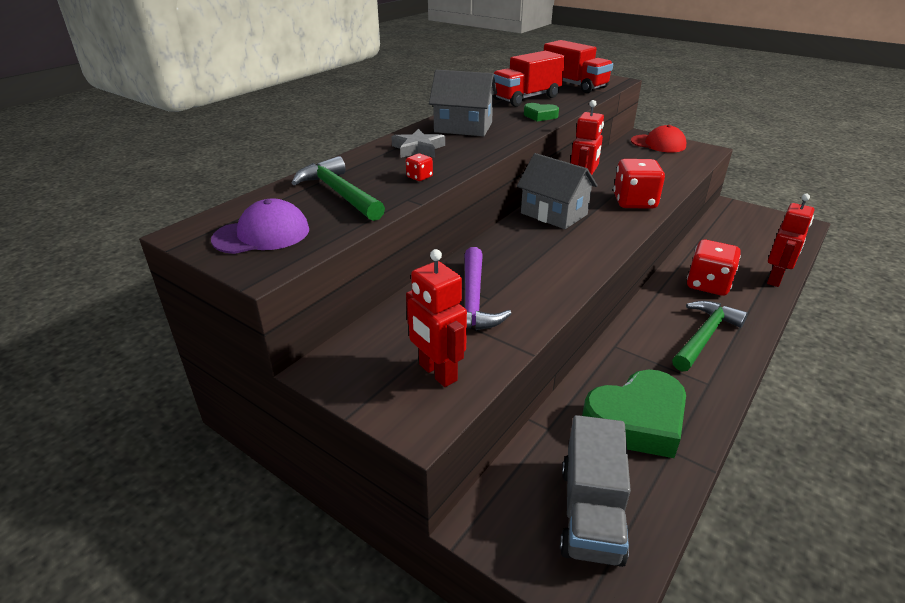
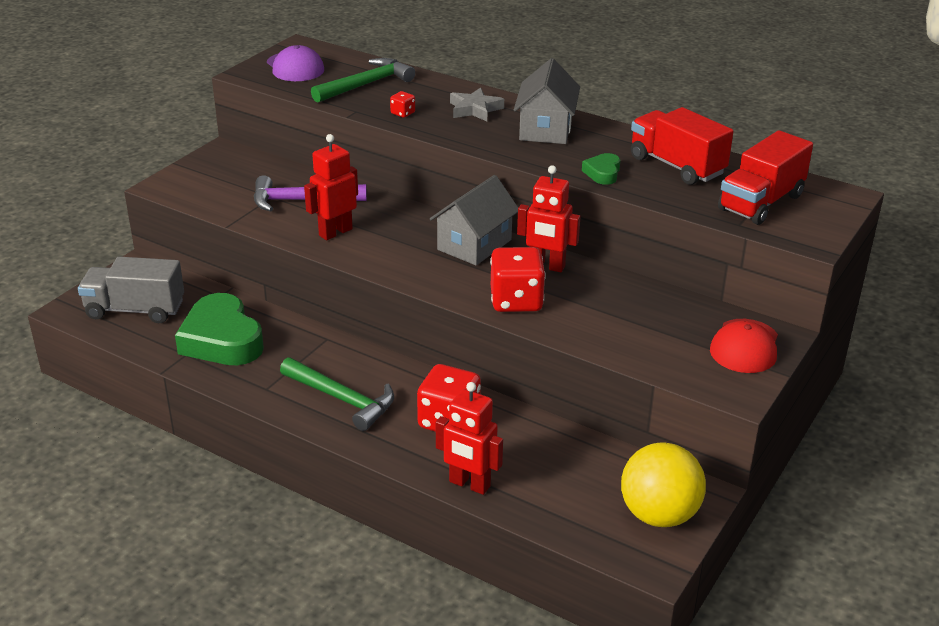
camera: 85 degrees right, 0 degrees up
red robot [406,249,467,387] -> red robot moved to [304,134,358,240]
none -> yellow ball [621,442,706,527]

